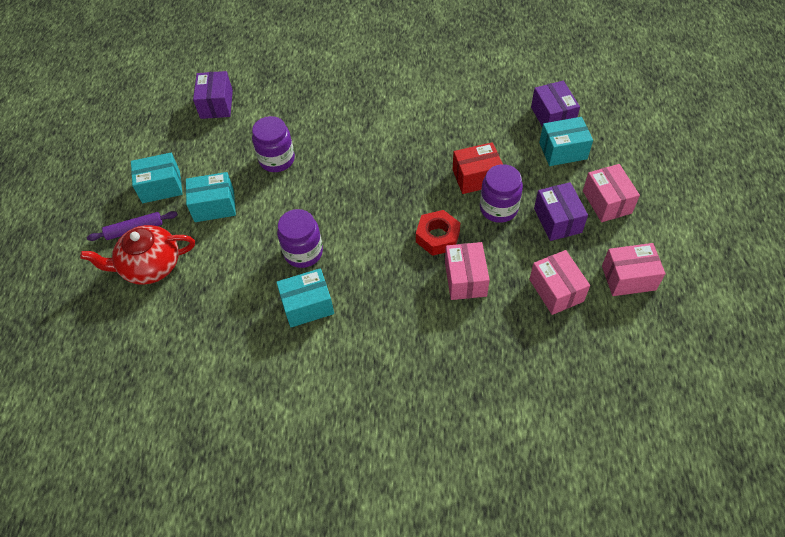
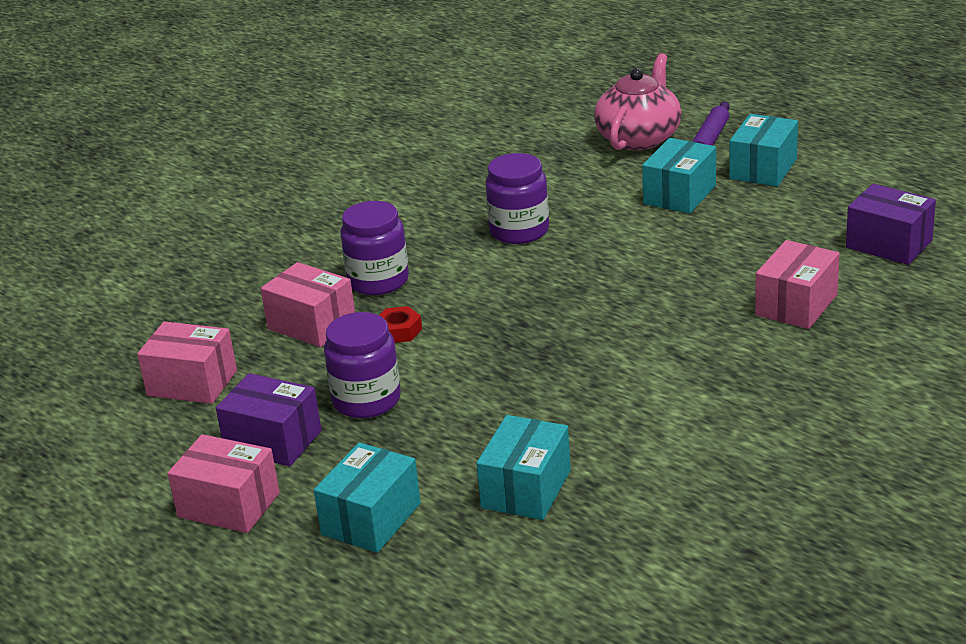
camera: 130 degrees right, 25 degrees down
red teapot [80,225,195,285] -> pink teapot [594,53,681,150]
purple jar [252,116,295,172] -> purple jar moved to [340,201,409,295]
turquoise box [276,268,334,327] -> turquoise box moved to [476,415,571,520]
red nut [416,210,460,256] -> red nut [379,306,422,343], size x0.61
red box [452,142,503,194] -> none
purple box [531,81,580,127] -> none
pink box [602,243,665,296] -> pink box moved to [755,240,840,329]

